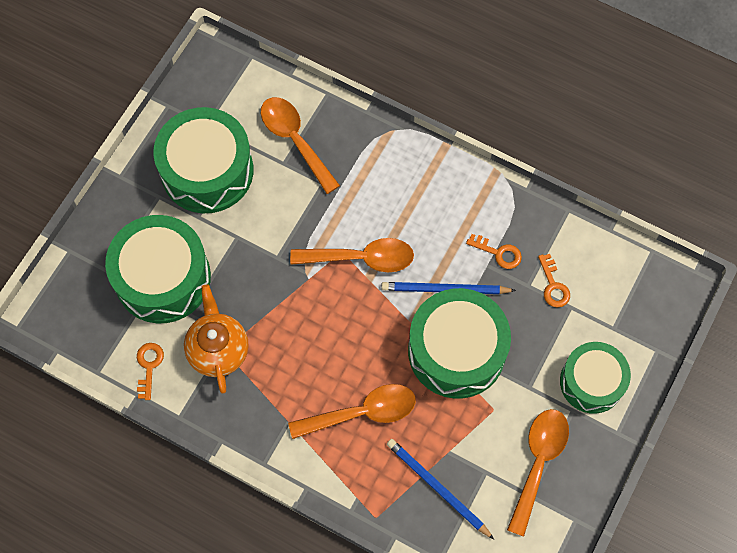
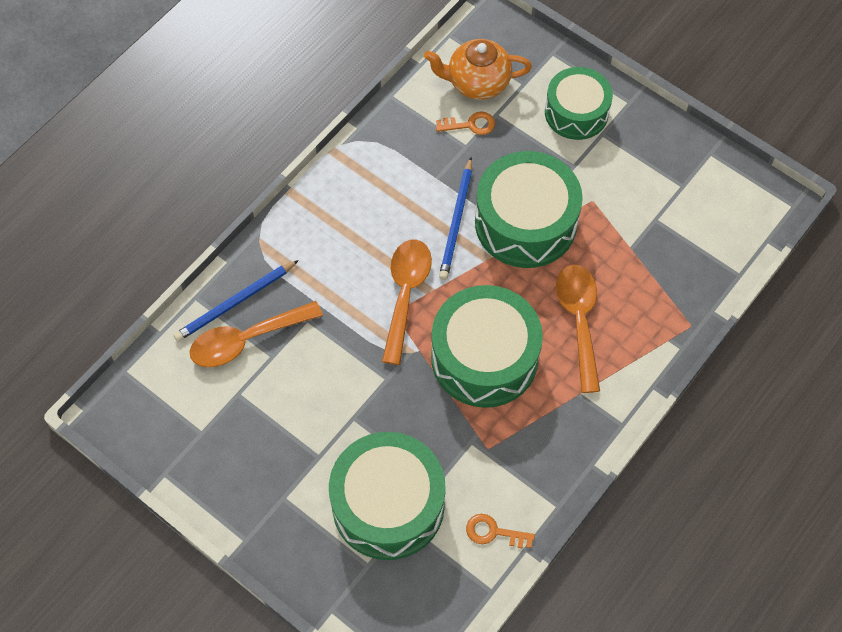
camera: 80 degrees left, 5 degrees down
green drum [154,107,254,213] -> green drum moved to [431,285,543,408]
orange teapot [184,284,249,394] -> orange teapot moved to [424,39,532,100]
blue pencil [387,439,494,539] -> blue pencil moved to [173,260,299,342]
orange key [466,234,522,269] -> none
orange spoon [507,409,569,537] -> none

